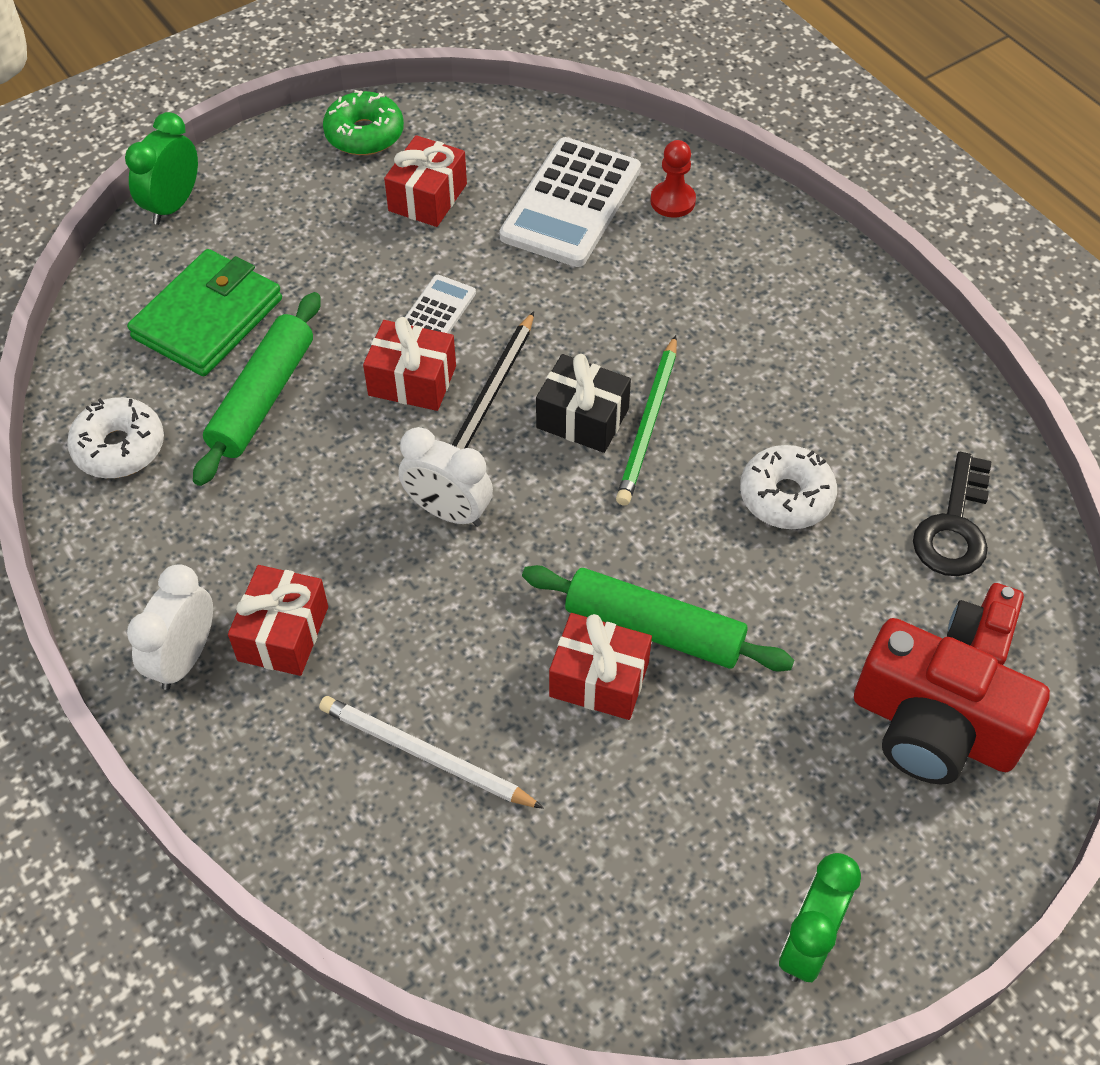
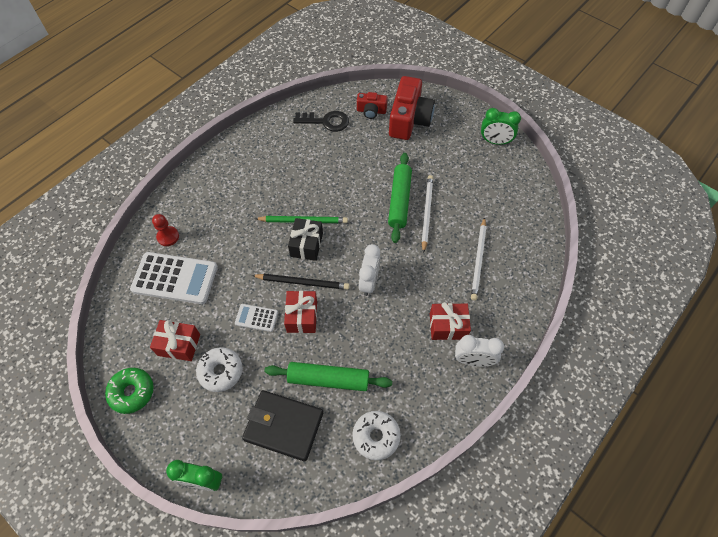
camera: 105 degrees left, 5 degrees up
green wallet [127,249,282,377] -> black wallet [242,390,323,461]
red gift [549,613,652,720] -> white pencil [422,175,433,253]
white donut [740,445,837,529] -> white donut moved to [196,347,242,392]

